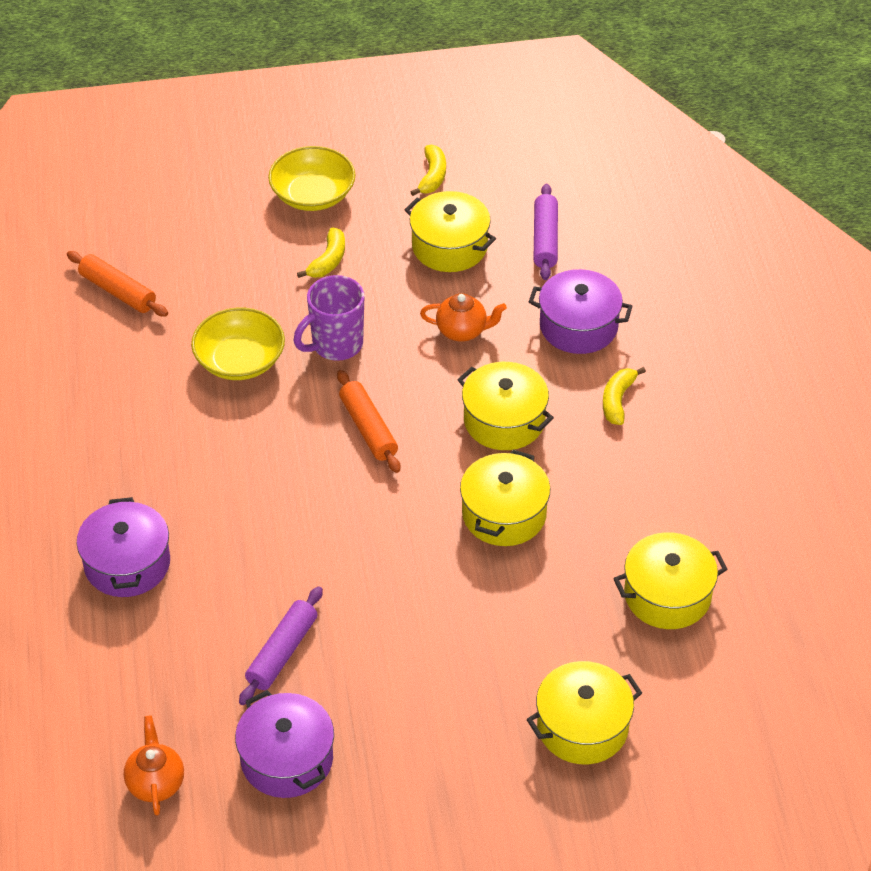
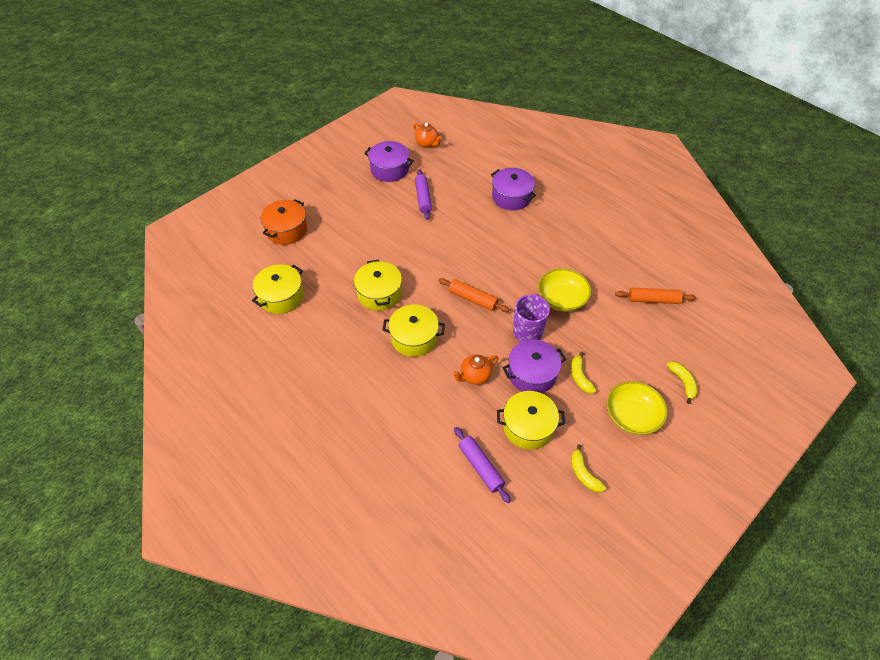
camera: 145 degrees right, 5 degrees up
yellow pot [527,661,642,764] -> orange pot [261,199,307,245]
purple pot [529,269,633,354] -> purple pot moved to [503,339,566,393]
yellow banana [603,367,646,425] -> yellow banana moved to [667,361,698,404]

